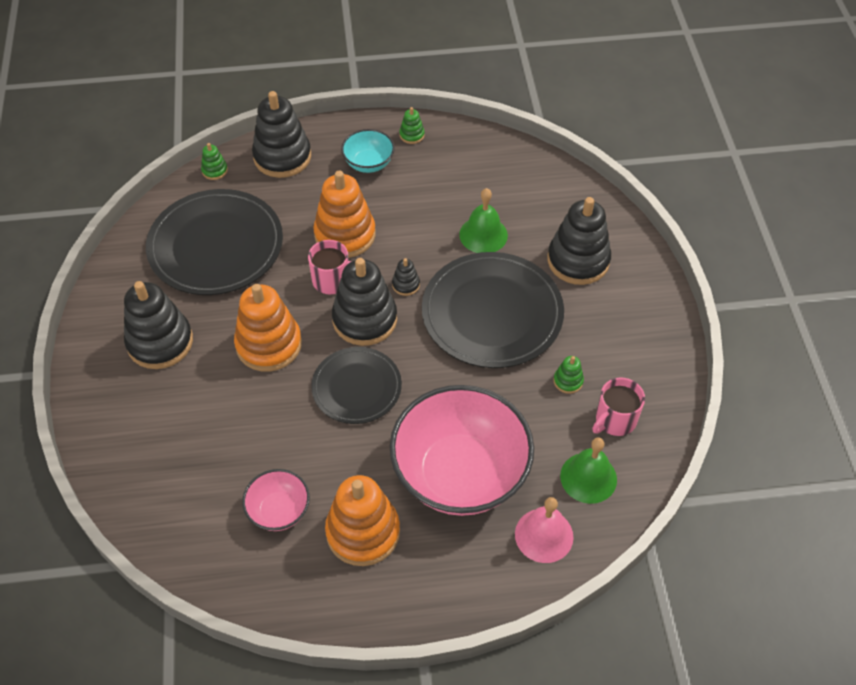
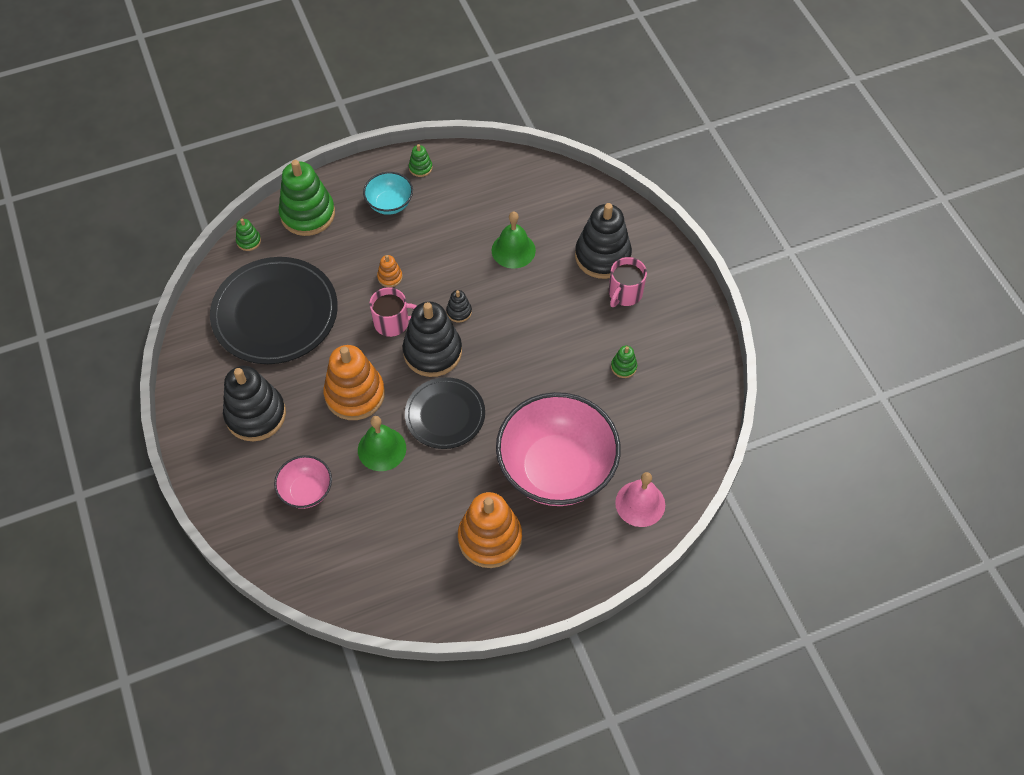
camera: 15 degrees left, 5 degrees up
pink bowl [242,469,310,531] -> pink bowl moved to [274,455,332,509]
black stacking toy [252,91,311,178] -> green stacking toy [279,160,335,236]
orange stacking toy [313,171,376,258] -> orange stacking toy [377,255,403,287], size x0.44
black plate [422,252,564,368] -> none
green bell [560,437,617,504] -> green bell moved to [358,416,406,471]
pink mug [592,378,645,436] -> pink mug moved to [609,257,647,307]

